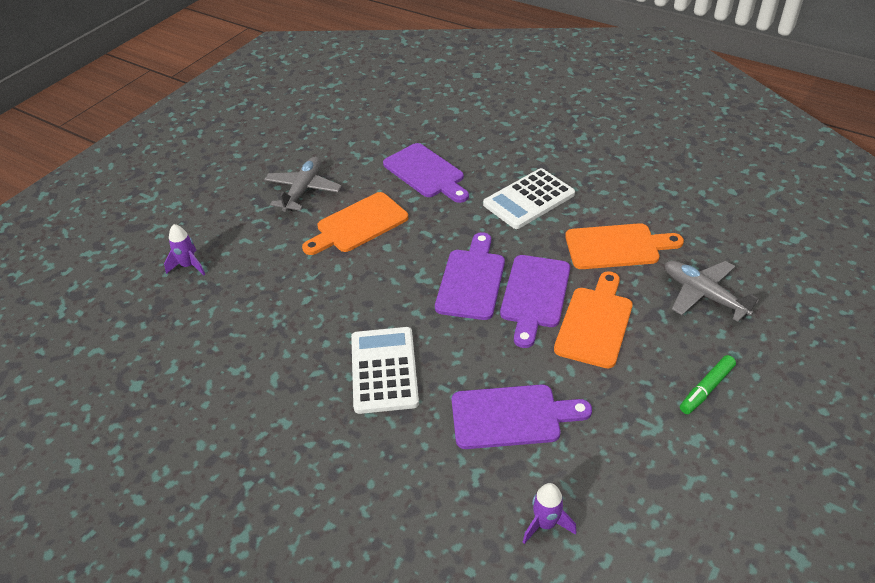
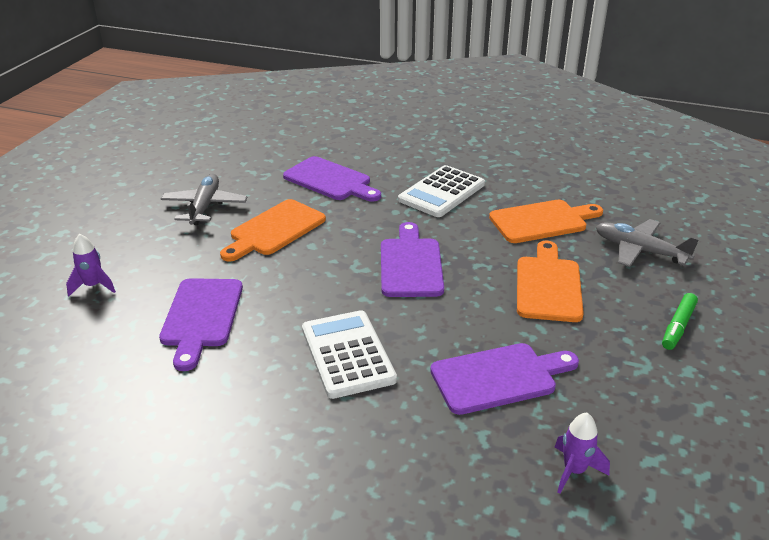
camera: 15 degrees left, 10 degrees down
purple cutting board [500,255,570,348] -> purple cutting board moved to [159,278,243,371]

